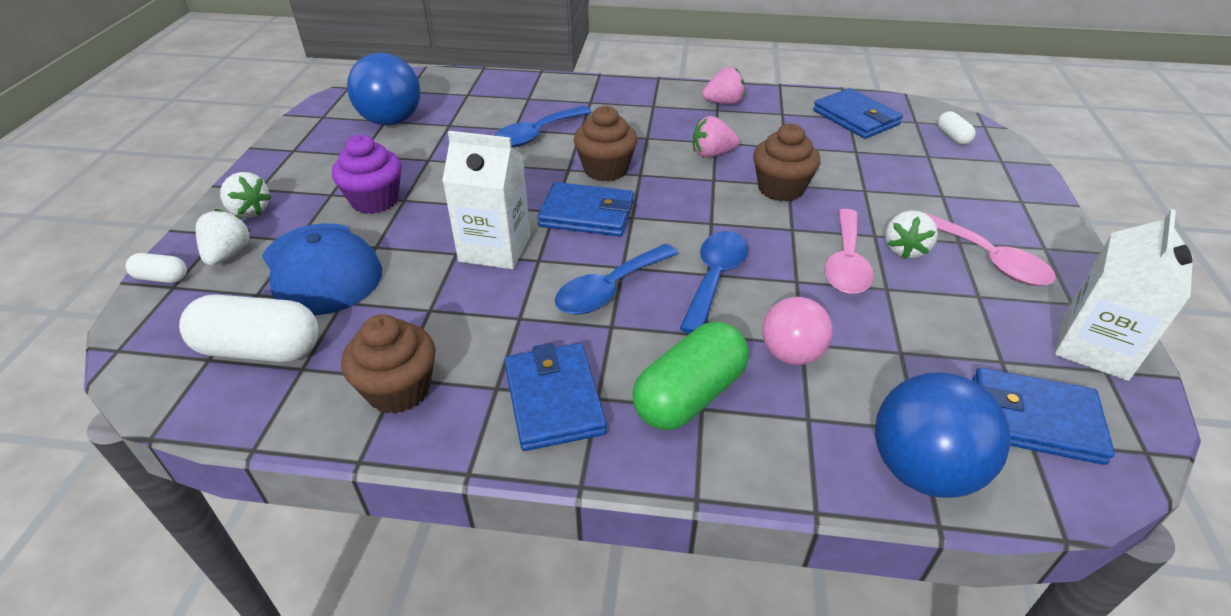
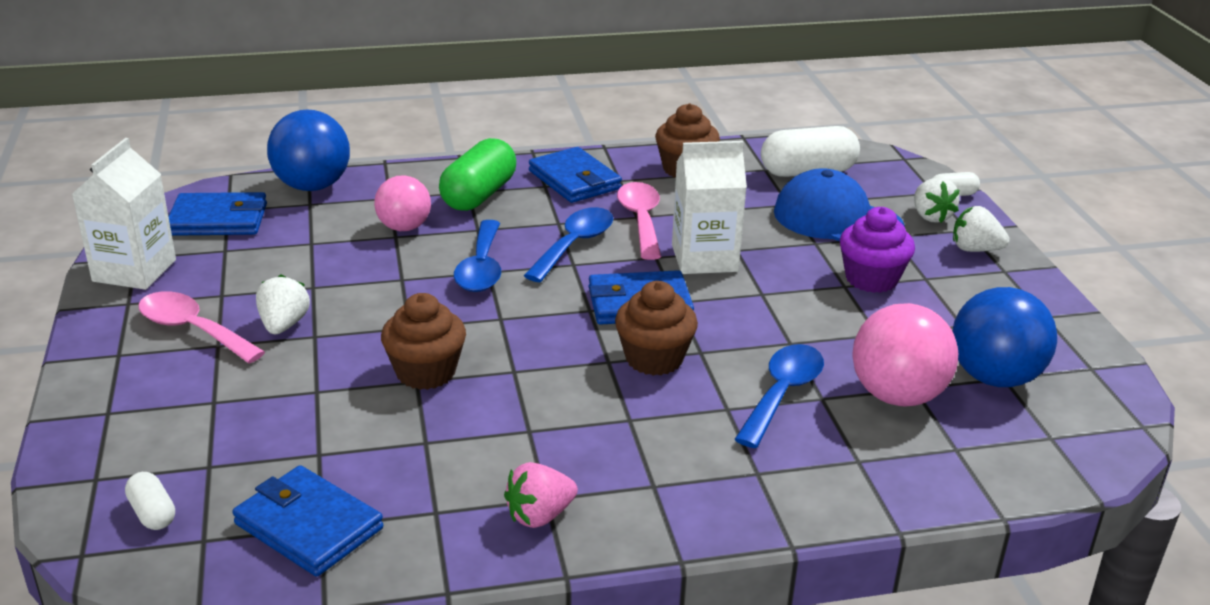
camera: 160 degrees right, 10 degrees down
pink strawberry [693,116,740,158] -> none
pink spoon [824,209,874,294] -> pink spoon moved to [617,182,661,260]
none -> pink ball [852,303,958,406]

